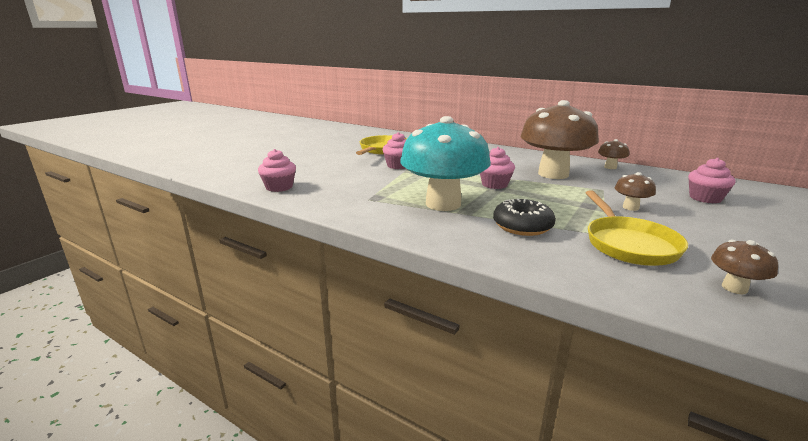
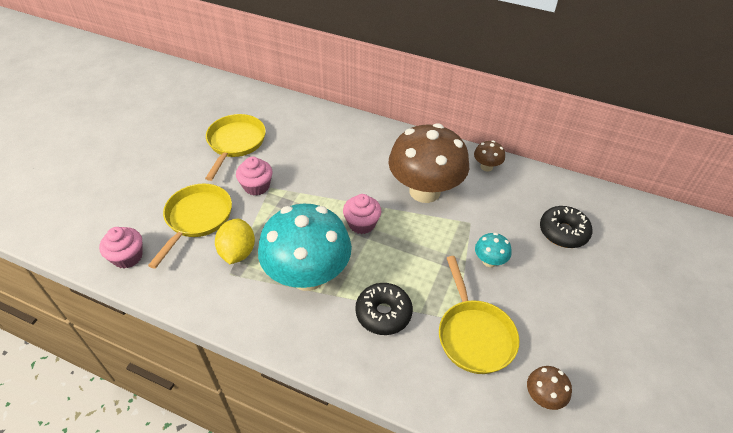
camera: 10 degrees left, 25 degrees up
brown mushroom [615,172,656,211] -> turquoise mushroom [475,233,512,267]
pink cupcake [688,158,735,203] -> black donut [540,206,592,248]
none -> yellow pan [148,183,232,269]
none -> yellow lemon [215,219,255,264]

